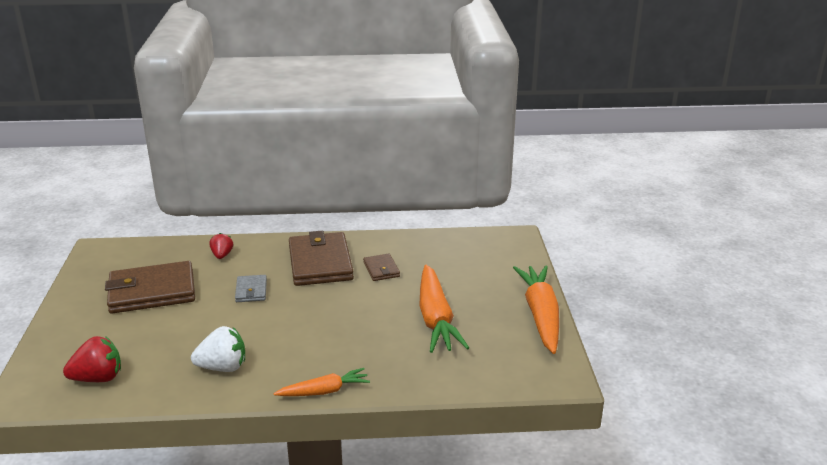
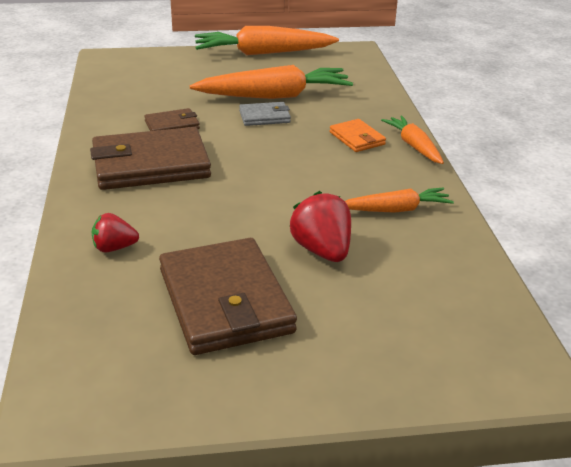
camera: 95 degrees left, 5 degrees up
red strawberry [63,336,121,382] -> red strawberry moved to [289,191,351,262]
white strawberry [191,326,245,372] -> orange carrot [345,188,454,213]
grey wallet [235,275,267,302] -> grey wallet moved to [239,102,291,126]
none -> orange wallet [330,119,386,152]

